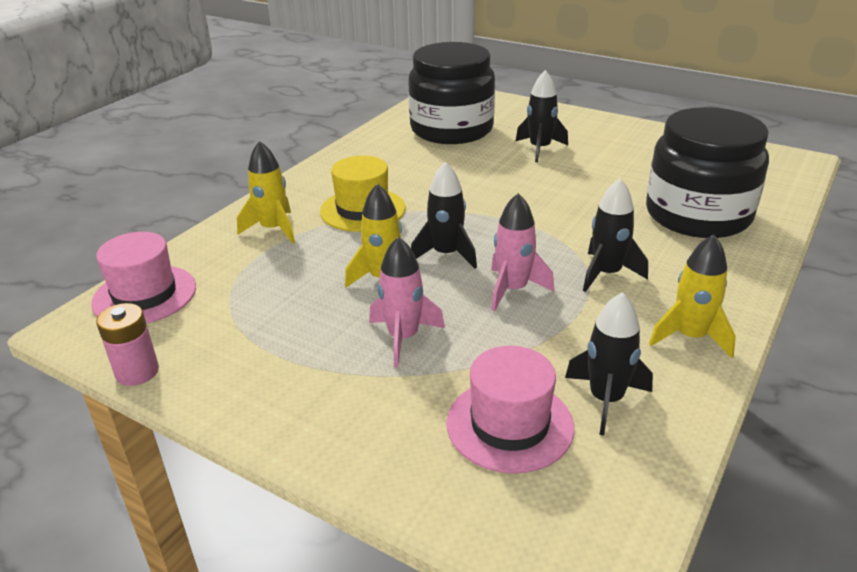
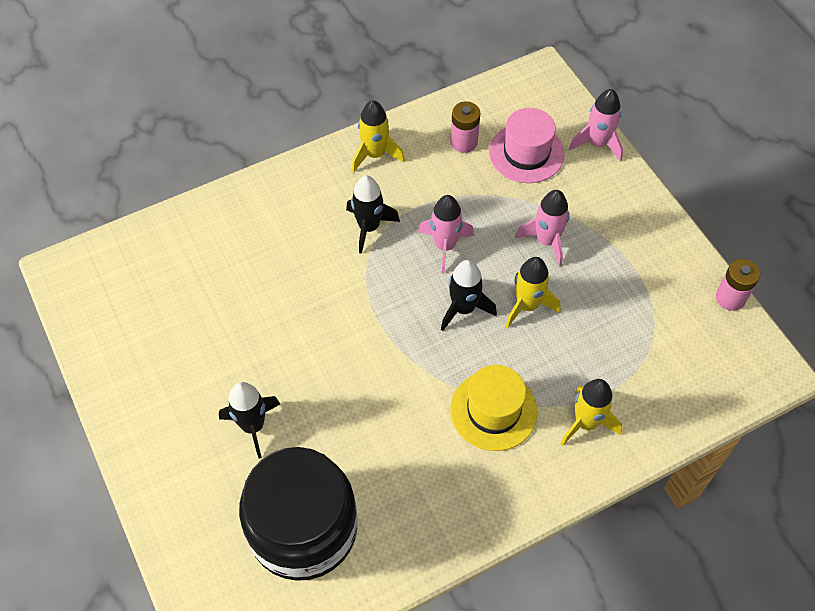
camera: 150 degrees left, 25 degrees up
pink hat [91,232,196,324] -> none
black rocket [565,292,653,435] -> pink battery [450,101,480,153]
black jar [646,107,769,238] -> none
none -> pink rocket [569,89,623,162]

